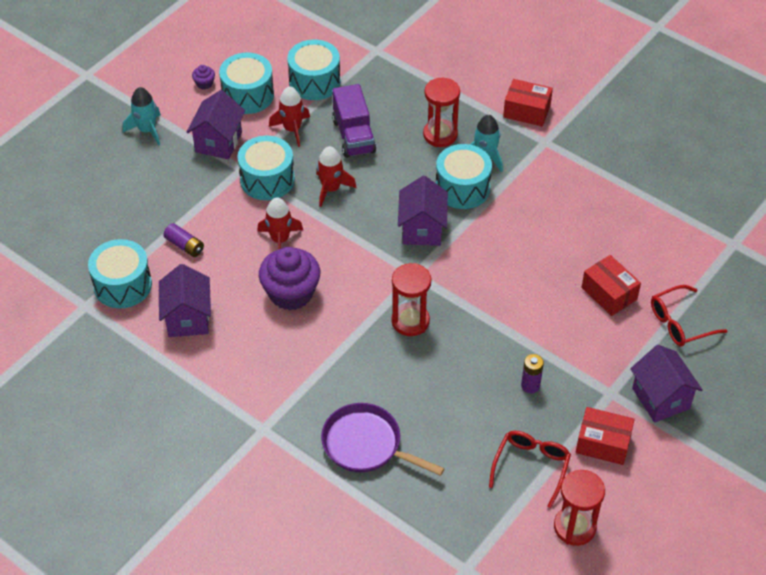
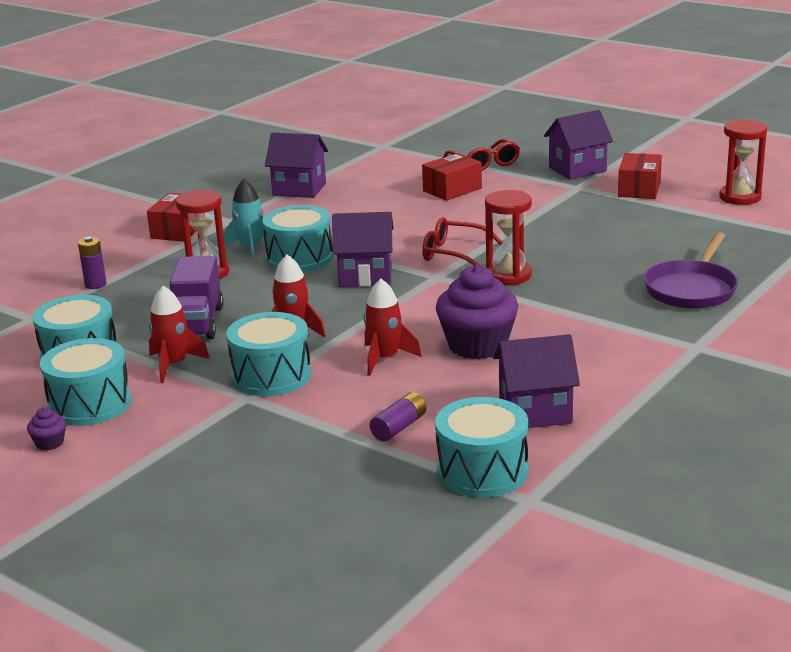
camera: 90 degrees left, 25 degrees down
turquoise rocket [123,87,161,146] -> none
purple house [187,90,245,159] -> purple house moved to [265,133,328,198]
purple truck [332,84,376,158] -> purple truck turned 105 degrees clockwise [170,256,224,339]
red glasses [489,431,571,508] -> red glasses moved to [422,217,503,266]
purple battery [521,354,544,393] -> purple battery moved to [78,236,106,289]

